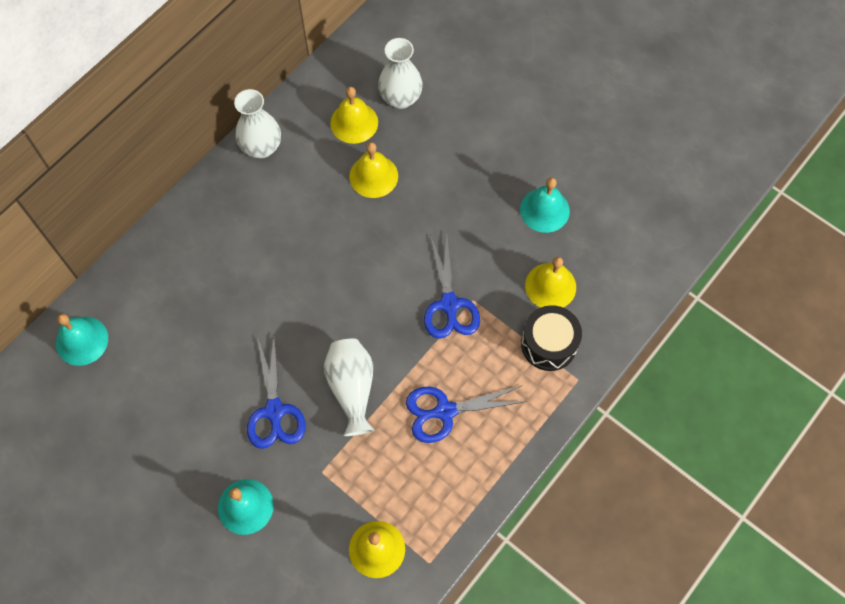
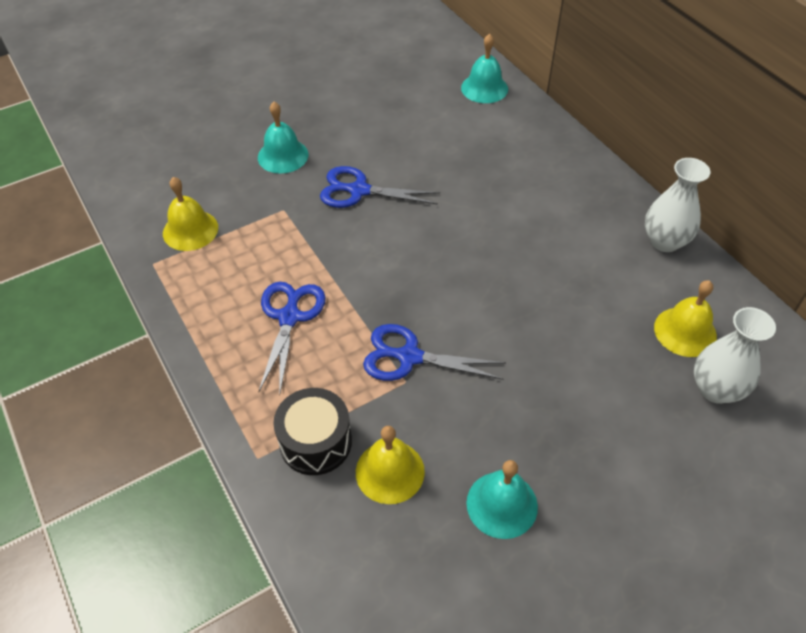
camera: 110 degrees right, 15 degrees down
white vase [324,339,375,436] -> none
yellow bell [349,142,398,198] -> none

